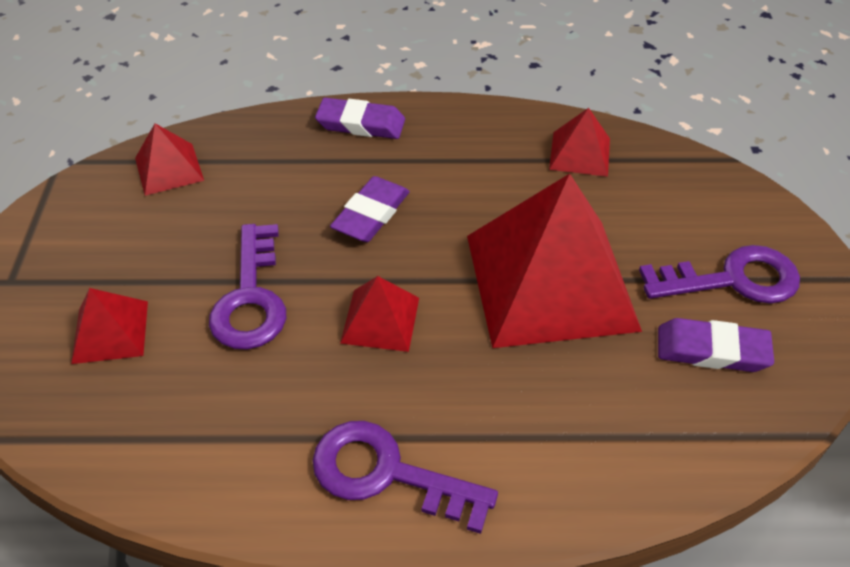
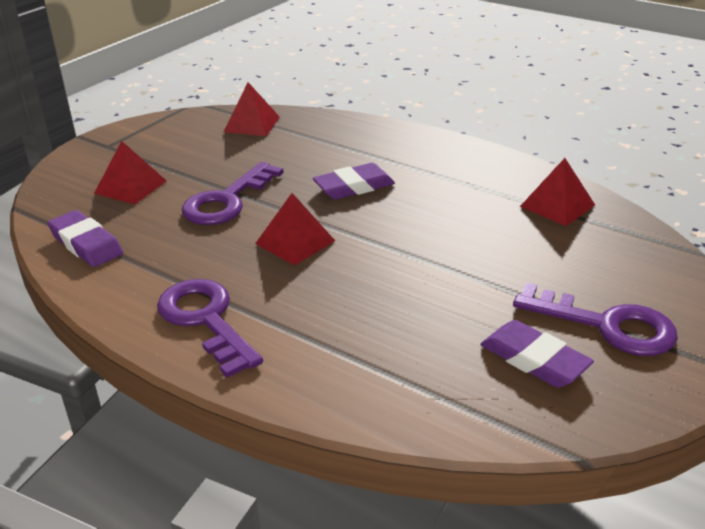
camera: 35 degrees right, 15 degrees down
purple eraser [315,98,405,139] -> purple eraser moved to [47,210,123,267]
red pyramid [467,174,642,348] -> none

